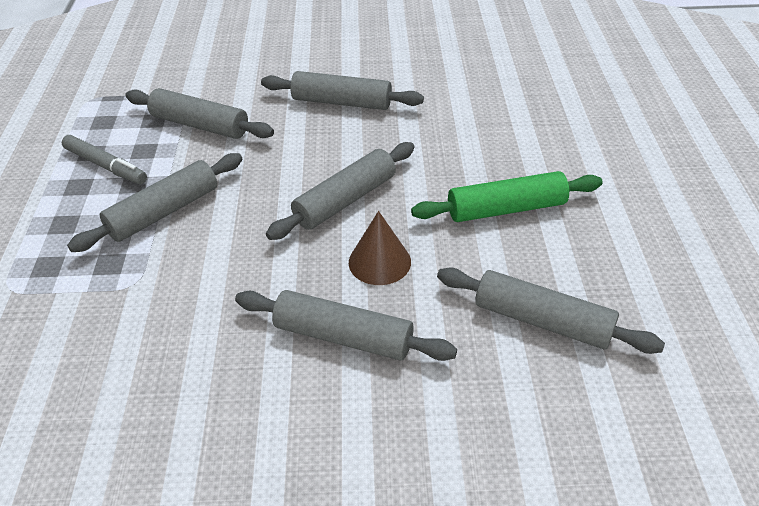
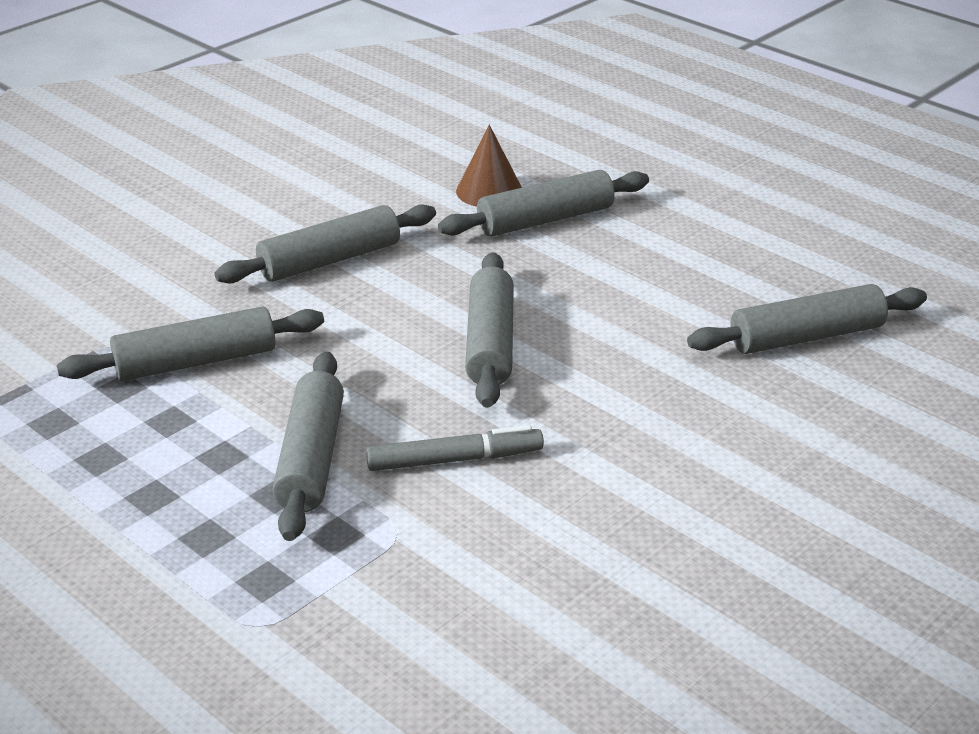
camera: 45 degrees left, 10 degrees down
grey marker [62,135,147,184] -> grey marker moved to [366,425,544,471]
grey rolling pin [235,290,457,361] -> grey rolling pin moved to [438,170,649,237]
brown cone [349,211,411,285] -> brown cone moved to [456,125,522,207]
green rolling pin [411,171,603,222] -> none

